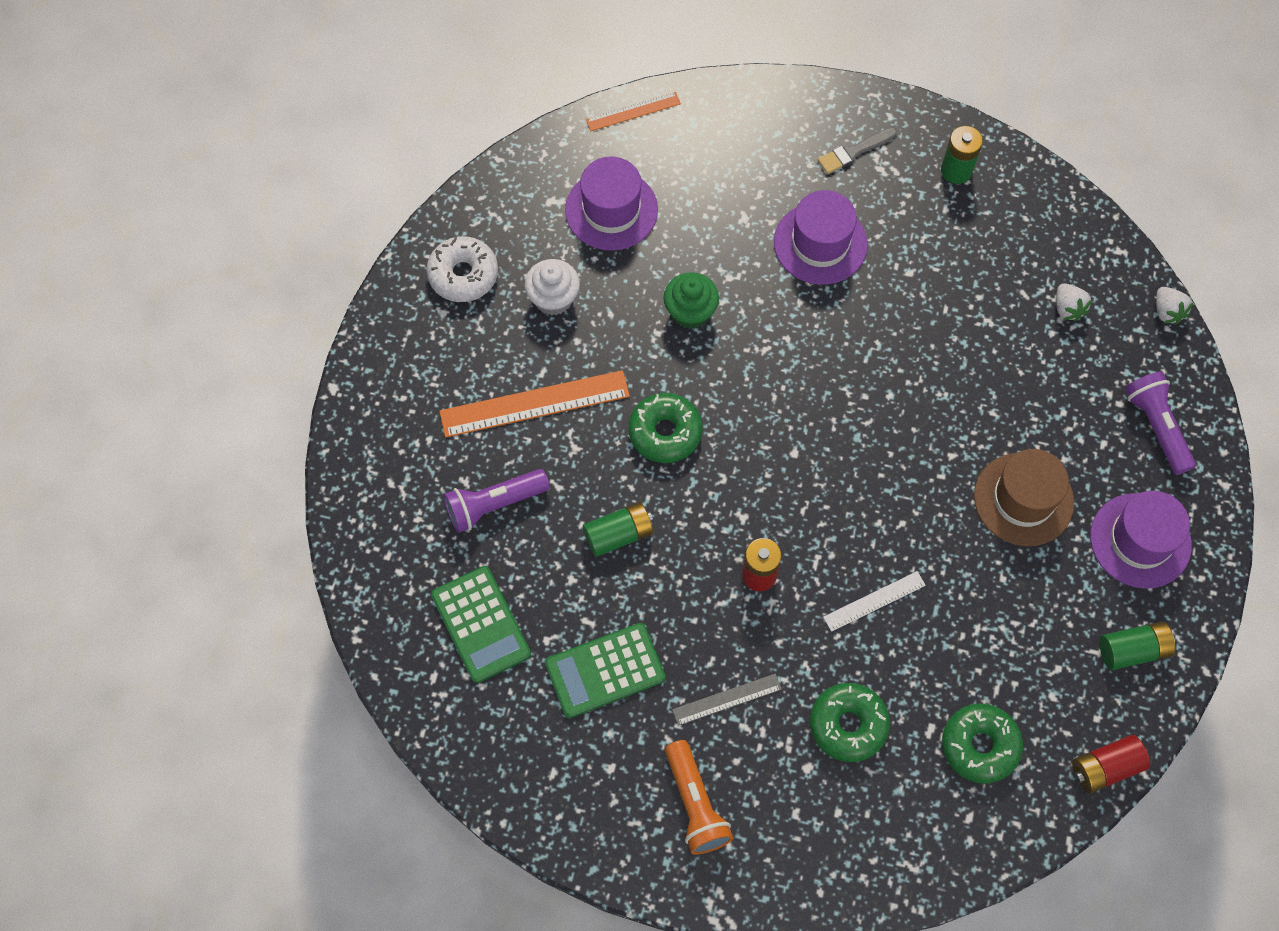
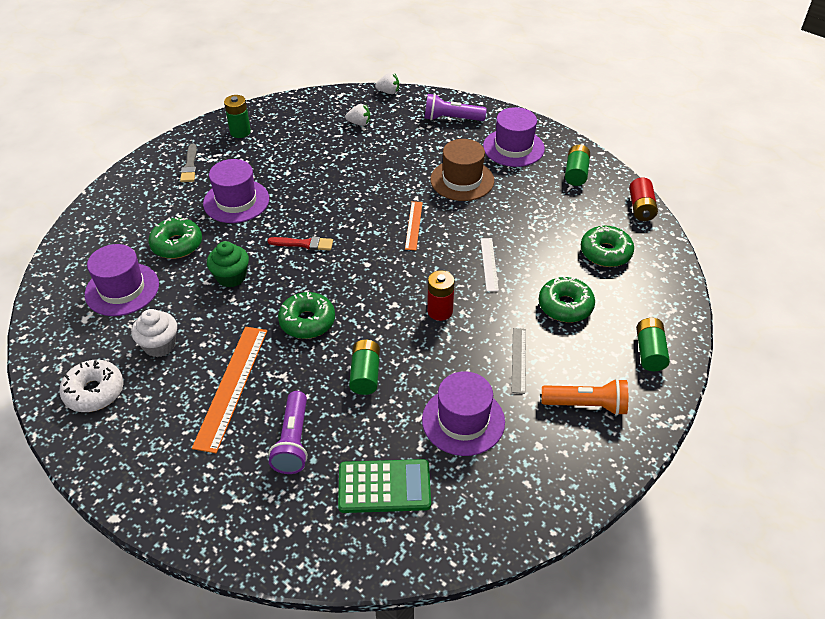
camera: 65 degrees left, 20 degrees down
green calculator [545,623,665,718] -> purple hat [422,371,505,456]
orange ruler [586,92,681,131] -> orange ruler moved to [405,201,423,250]
none -> green donut [149,217,202,259]
none -> red brush [268,236,333,250]
none -> green battery [636,318,670,371]

